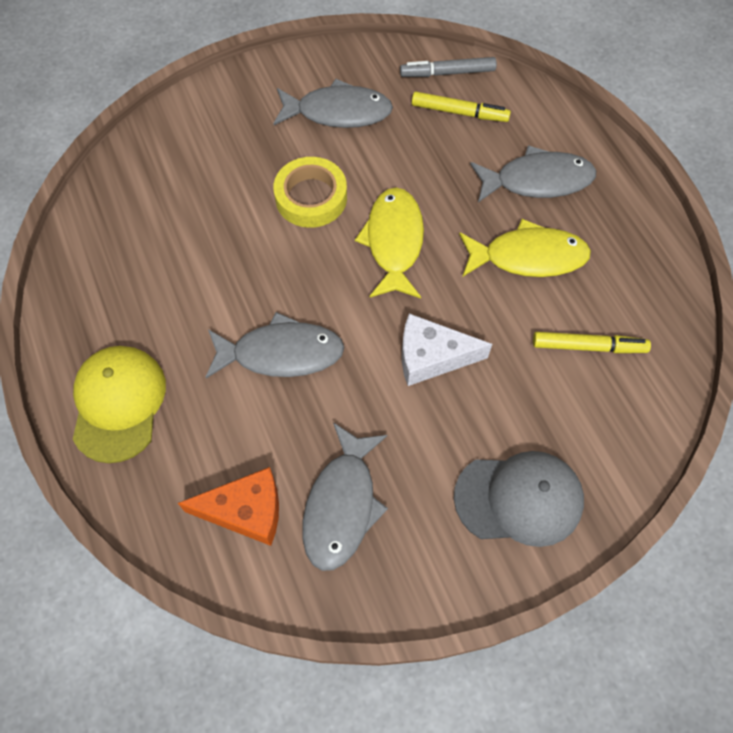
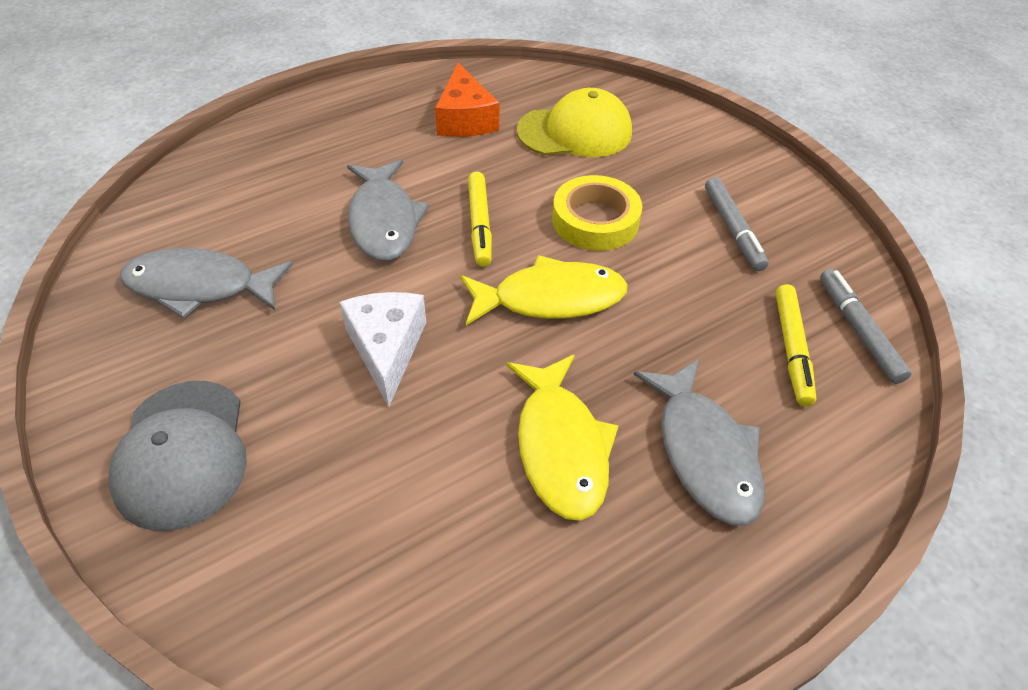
camera: 80 degrees right, 15 degrees down
yellow cap [73,346,166,463] -> yellow cap moved to [517,88,632,157]
orange cheese [178,467,279,546] -> orange cheese moved to [435,63,499,137]
grey fish [273,79,393,128] -> grey marker [705,177,769,271]
yellow marker [533,332,651,353] -> yellow marker moved to [468,172,492,267]

